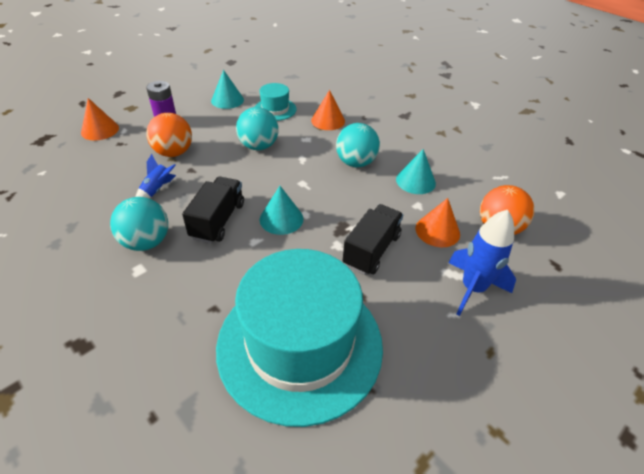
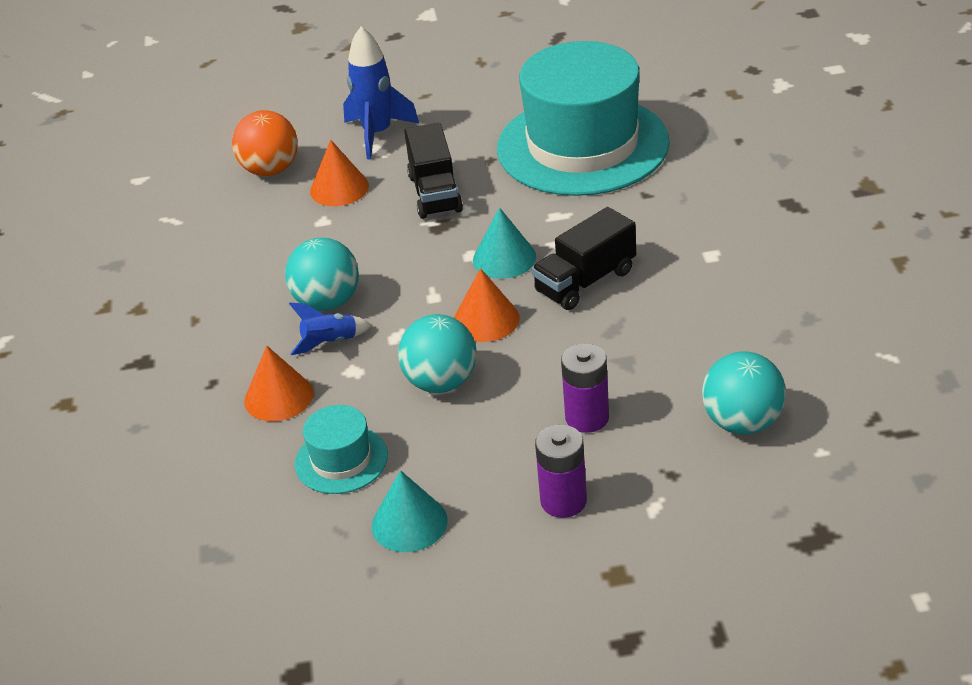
camera: 140 degrees left, 5 degrees down
orange cone [81,98,119,141] -> orange cone moved to [454,268,520,342]
turquoise ball [110,197,168,251] -> turquoise ball moved to [702,351,786,434]
blue rocket [136,154,176,199] -> blue rocket moved to [289,303,372,355]
orange ball [146,113,192,157] -> purple battery [561,343,609,433]
black truck [343,204,403,275] -> black truck turned 75 degrees counterclockwise [404,123,463,219]
turquoise cone [396,149,436,194] -> none

